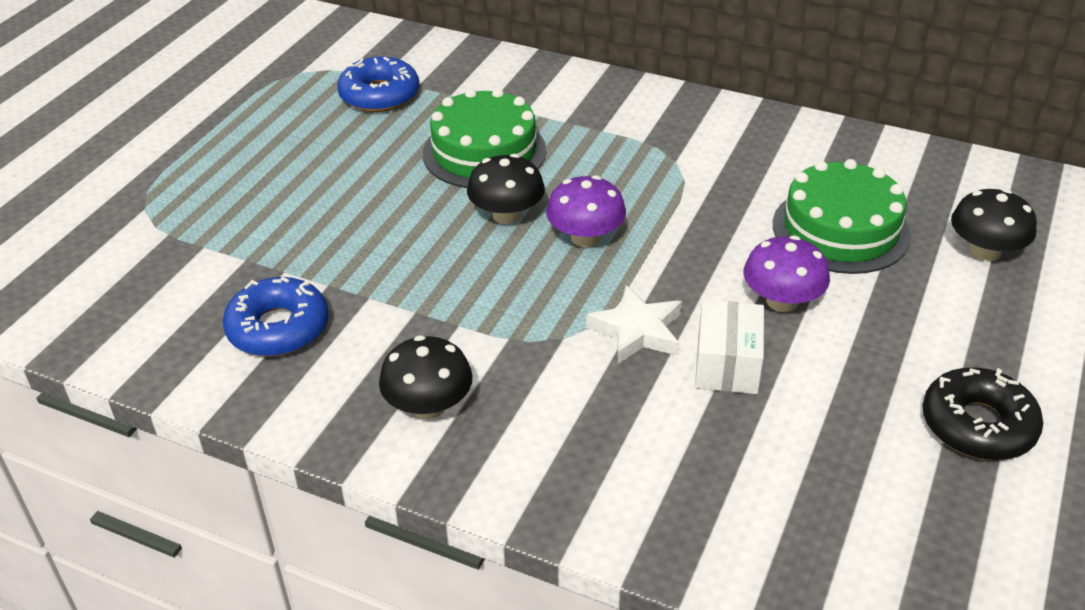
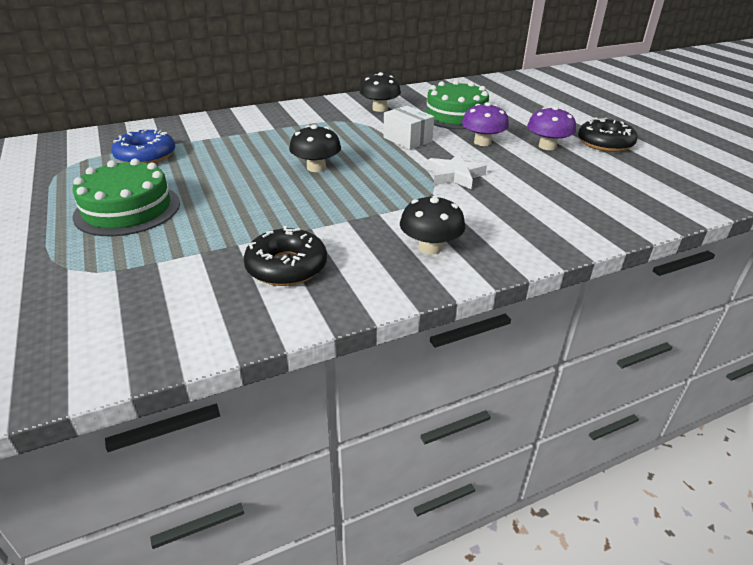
camera: 50 degrees left, 5 degrees down
blue donut [223,277,329,357] -> black donut [243,226,327,286]
green cake [423,88,547,188] -> green cake moved to [72,159,180,237]
purple mushroom [546,175,626,247] -> purple mushroom moved to [527,106,576,150]
white box [695,300,764,394] -> white box moved to [383,106,434,150]
black mushroom [951,189,1037,261] -> black mushroom moved to [360,72,401,112]

